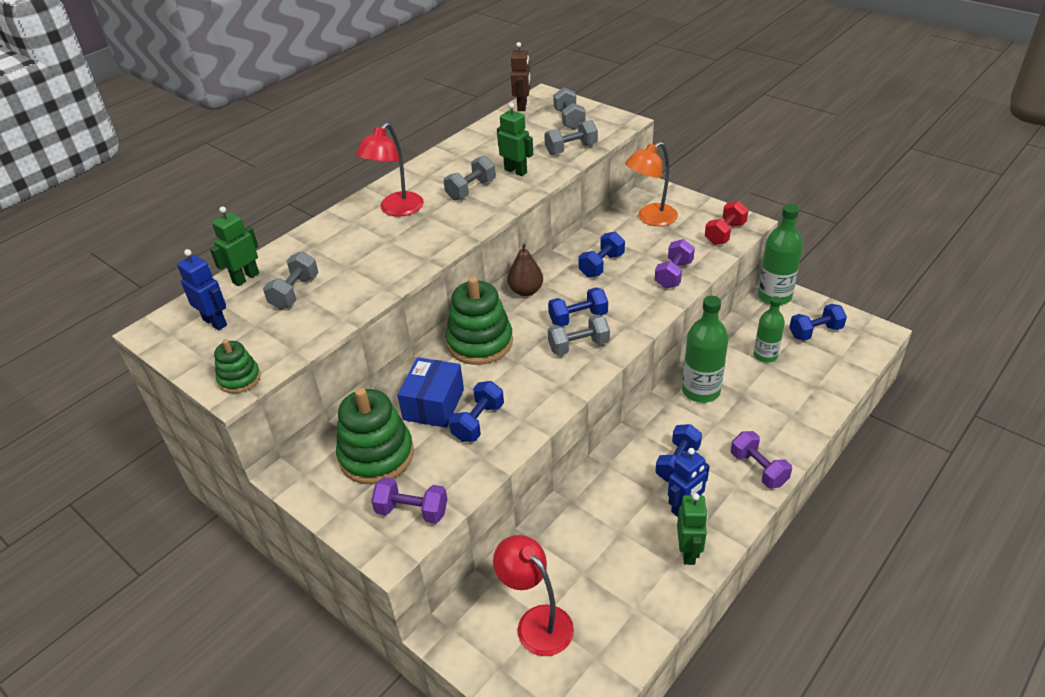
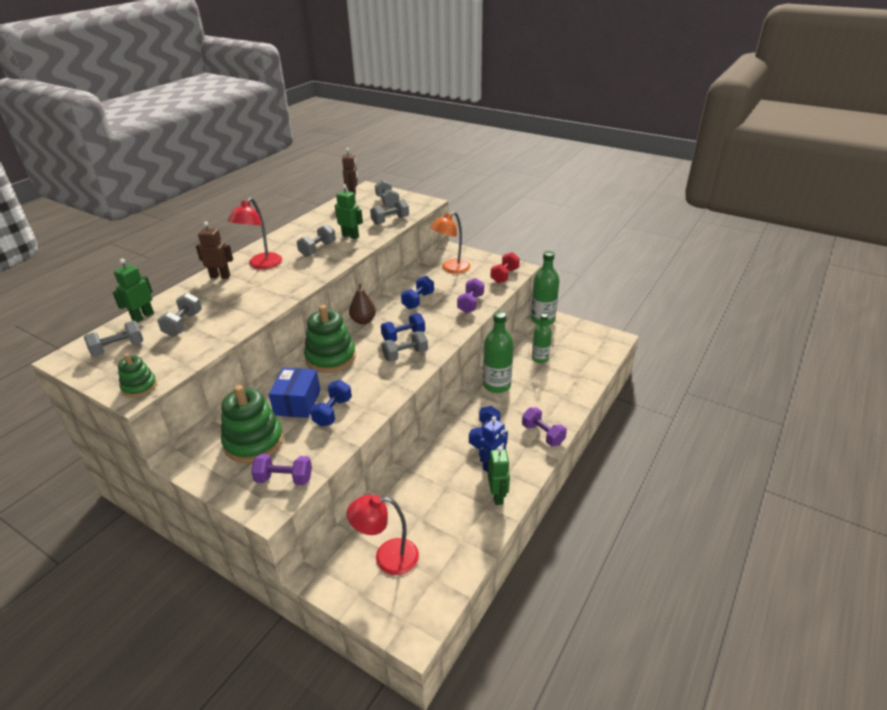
camera: 10 degrees left, 5 degrees down
blue robot [177,249,227,330] -> grey dumbbell [84,321,144,357]
red lamp [493,535,574,656] -> red lamp turned 45 degrees counterclockwise [347,495,419,575]
blue dumbbell [789,304,847,341] -> none
none -> brown robot [196,221,233,279]

